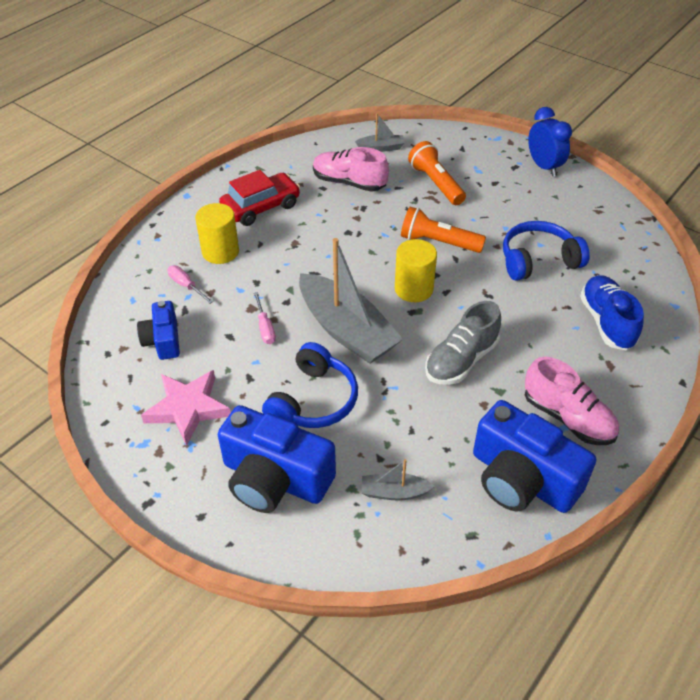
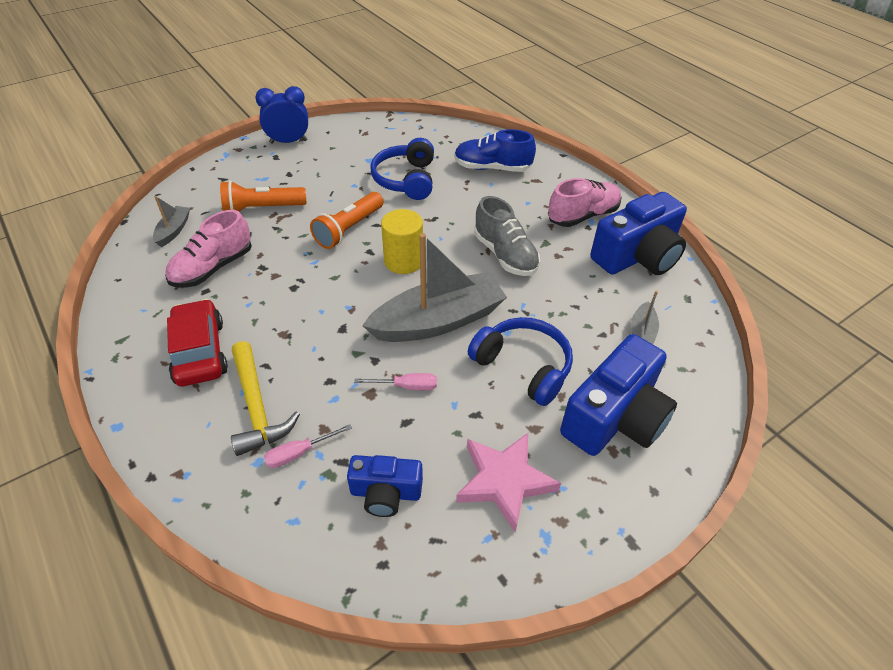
camera: 75 degrees left, 0 degrees up
yellow cylinder [195,203,239,264] -> yellow hammer [231,341,300,456]

